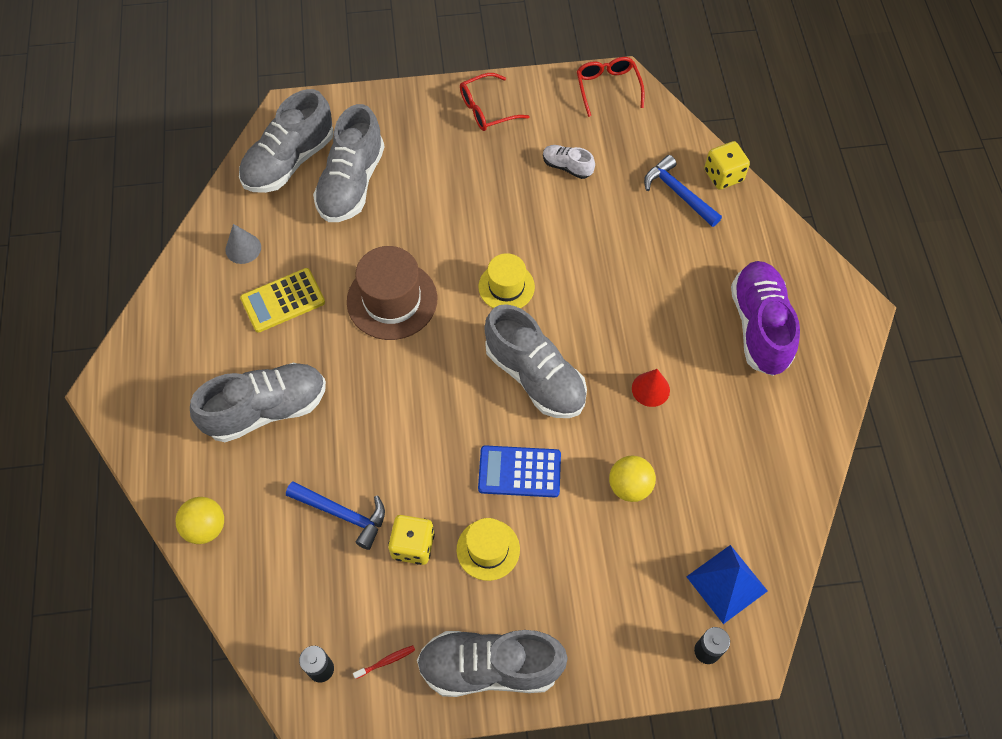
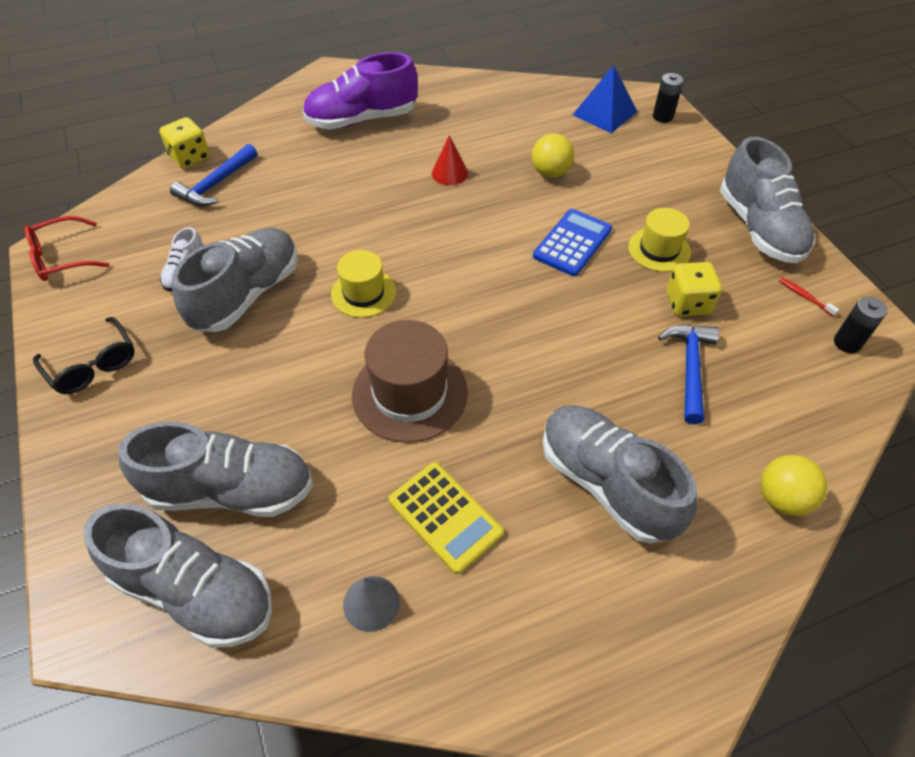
camera: 105 degrees left, 10 degrees down
red glasses [460,73,530,131] -> black glasses [33,317,135,394]
blue calculator [478,445,561,497] -> blue calculator turned 135 degrees counterclockwise [533,209,612,276]
grey shoe [484,304,587,418] -> grey shoe moved to [172,227,298,332]

